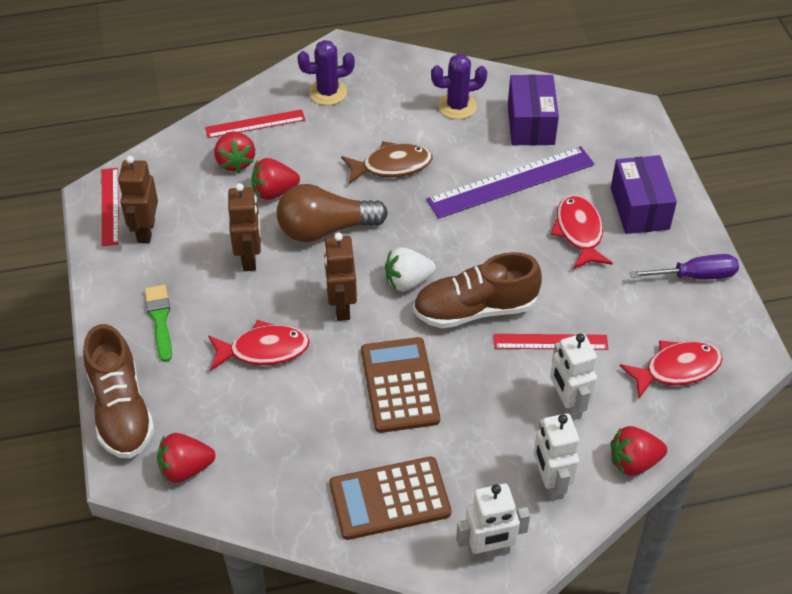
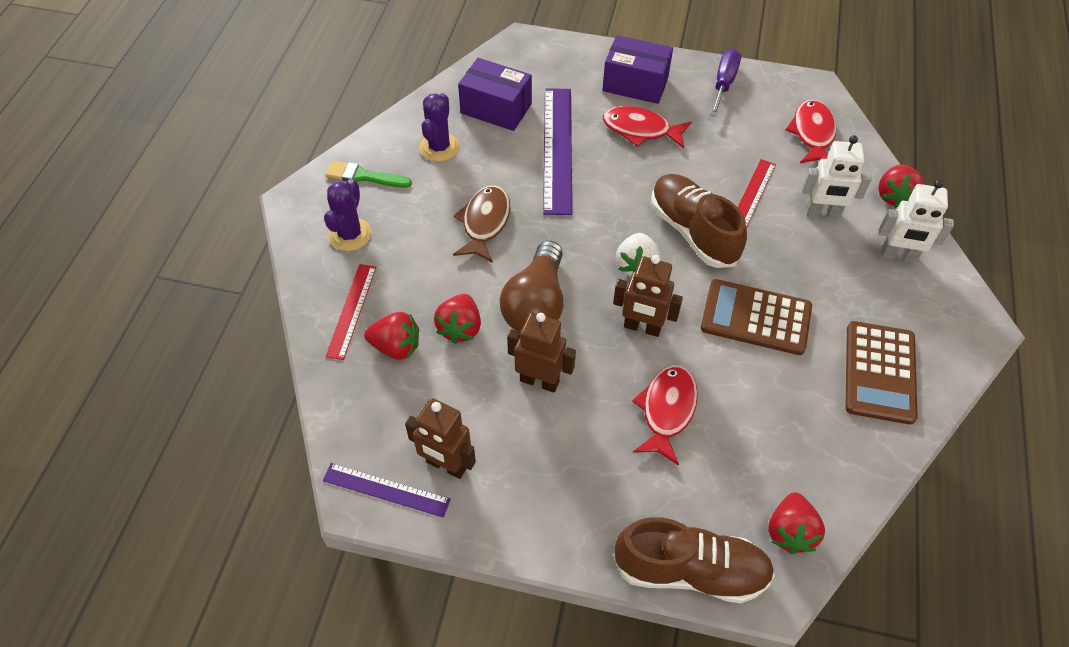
camera: 65 degrees left, 5 degrees up
red ruler [102,168,119,246] -> purple ruler [323,463,451,518]
green brush [145,285,172,362] -> green brush moved to [326,161,412,188]
brown shoe [413,252,542,328] -> brown shoe turned 135 degrees clockwise [651,174,747,268]
white robot [456,483,530,561] -> none

